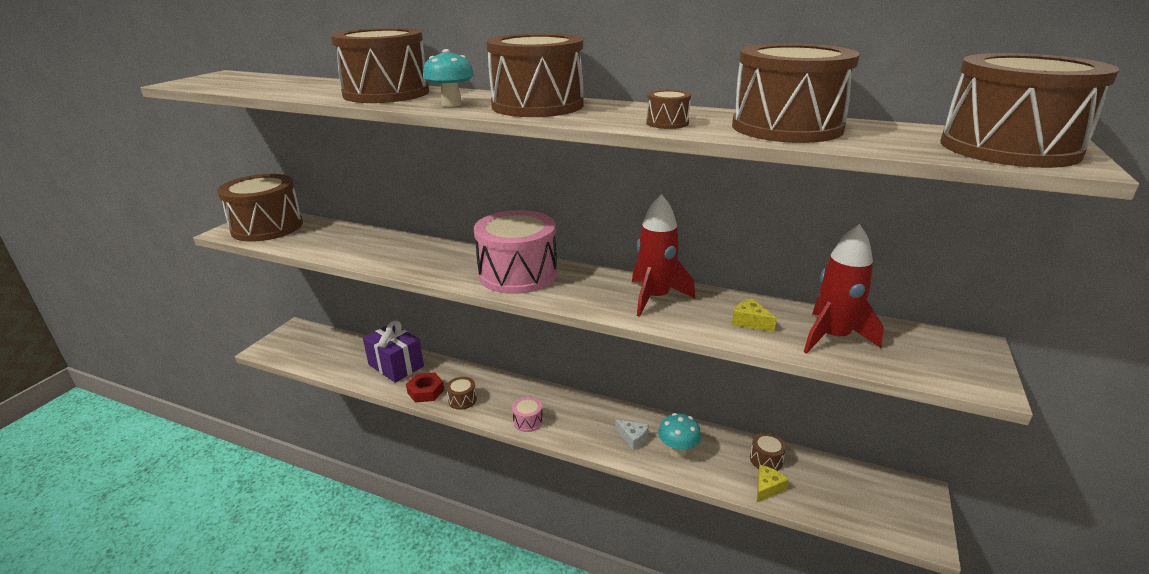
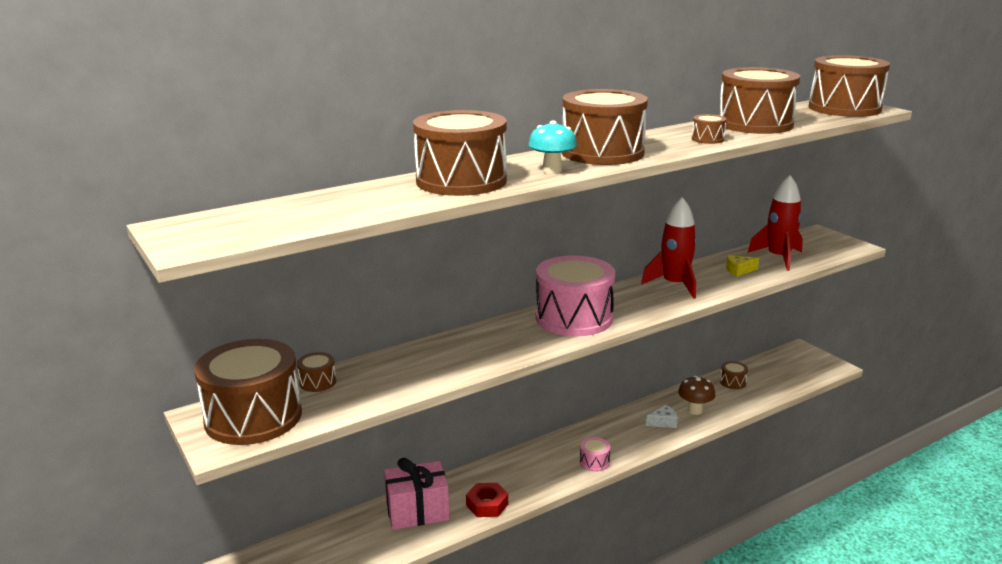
camera: 55 degrees left, 5 degrees down
purple gift [363,320,424,383] -> pink gift [384,458,449,530]
brown drum [446,377,477,410] -> brown drum moved to [297,352,336,392]
turquoise mushroom [658,413,701,458] -> brown mushroom [678,376,715,415]
yellow cheese [757,465,789,502] -> none

